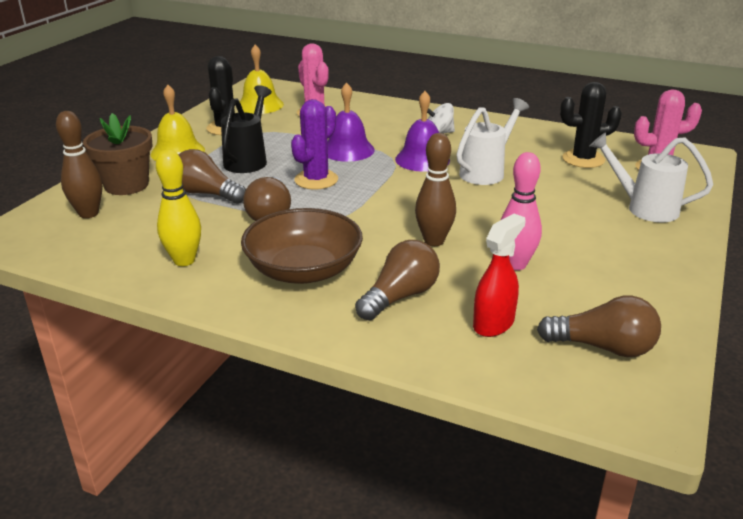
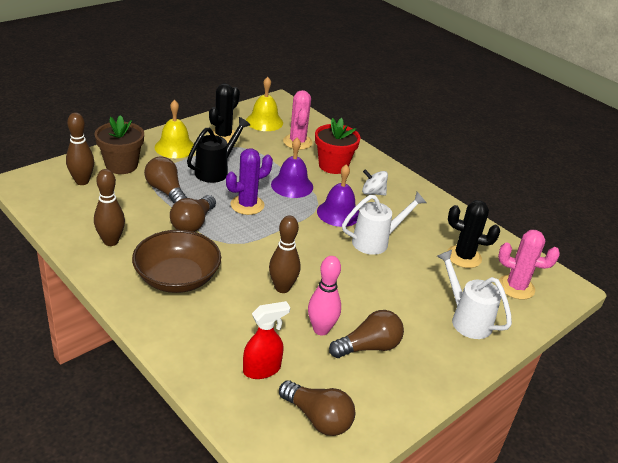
camera: 20 degrees right, 5 degrees up
yellow bowling pin [156,149,201,266] -> brown bowling pin [94,169,125,246]
brown light bulb [355,240,440,321] -> brown light bulb moved to [329,310,404,358]
none -> red flower pot [315,118,361,174]

